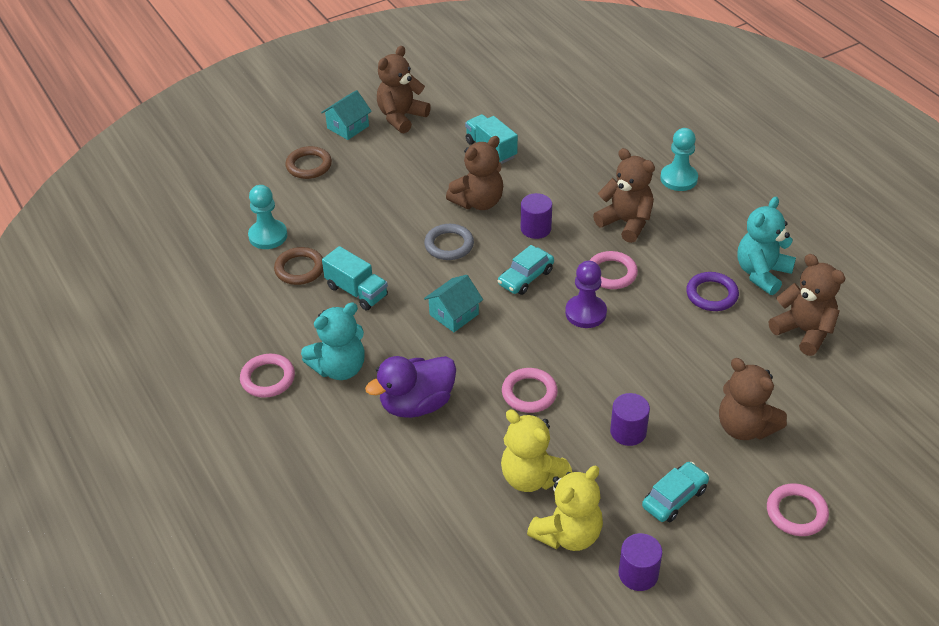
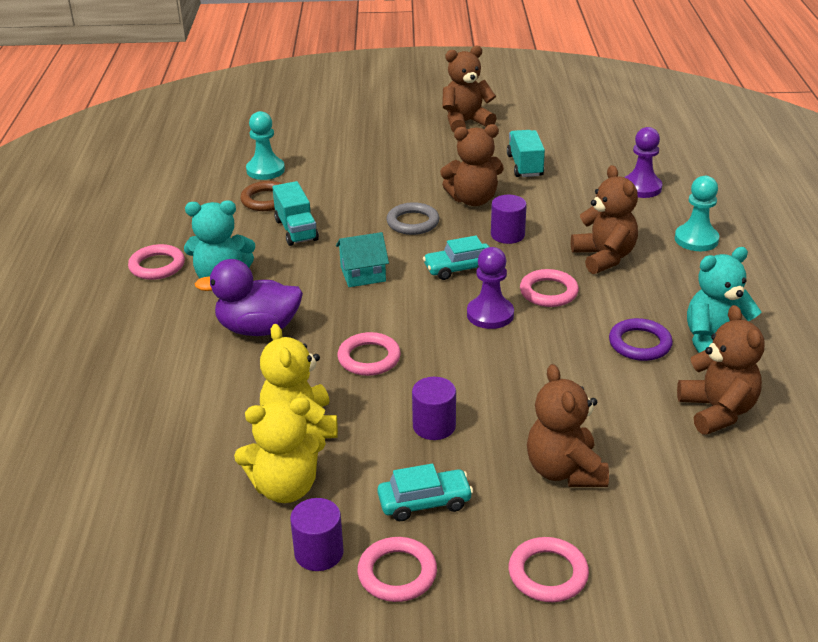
camera: 30 degrees right, 10 degrees down
brown ring [285,146,332,179] -> none
turquoise house [321,90,372,140] -> none
none -> pink ring [357,537,437,602]
none -> purple pawn [625,127,663,198]

